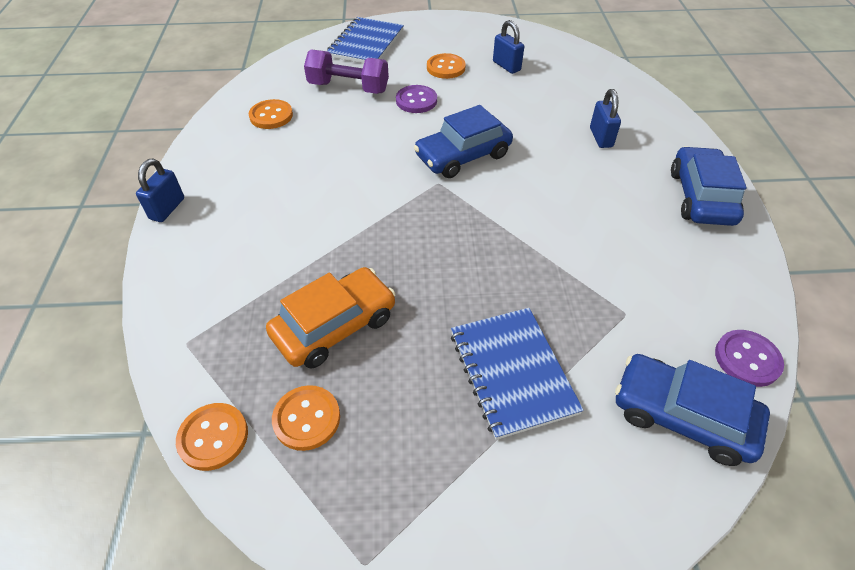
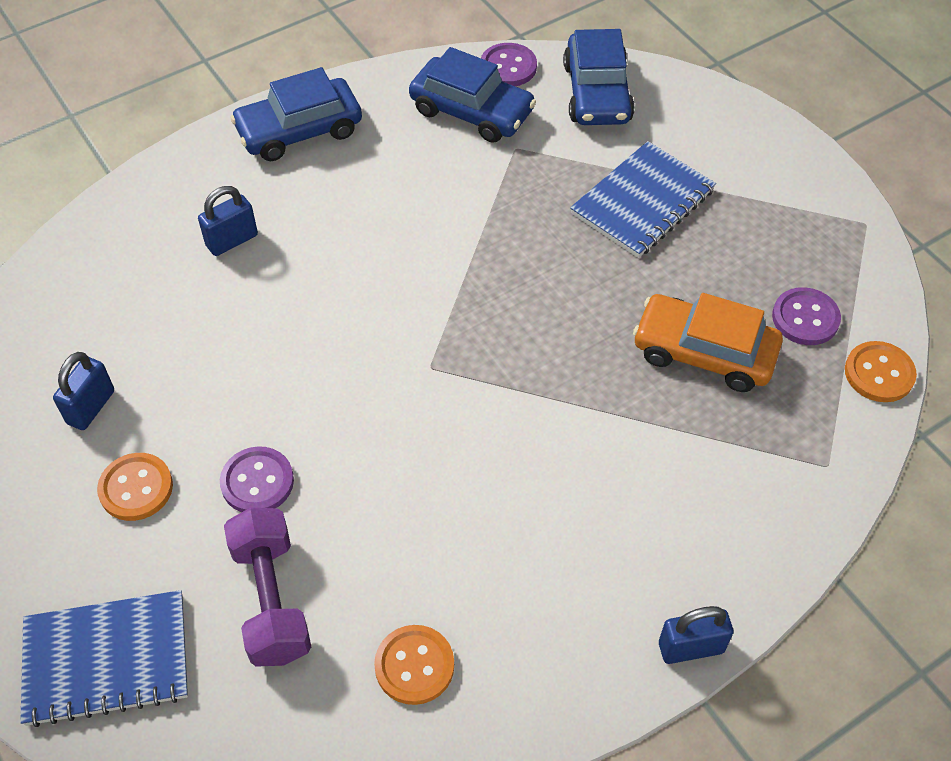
camera: 120 degrees left, 5 degrees up
orange button [272,385,340,451] -> purple button [772,287,841,345]
blue car [414,105,513,178] -> blue car moved to [409,47,536,143]

